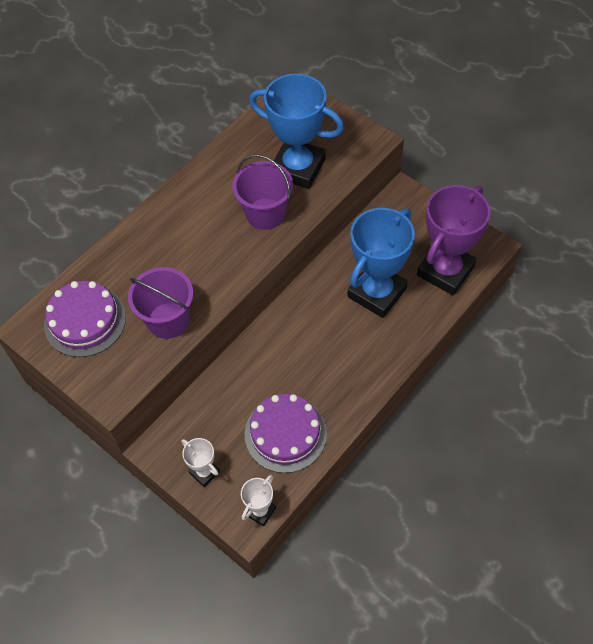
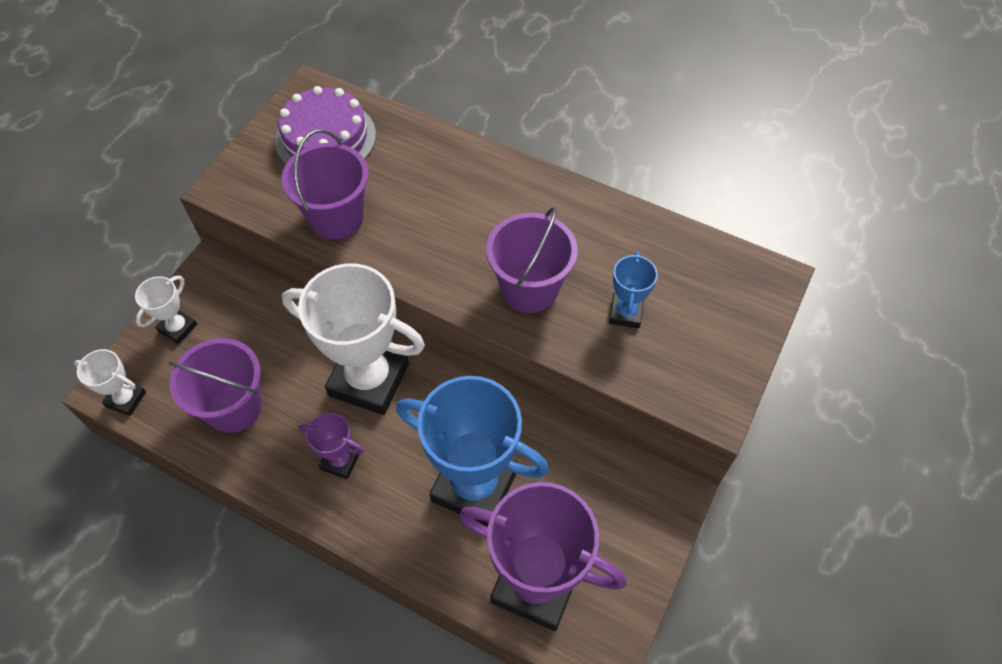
camera: 75 degrees right, 0 degrees up
purple cake [245,394,327,473] -> purple bucket [168,338,262,433]
blue trophy [249,74,344,189] -> blue trophy [609,251,658,328], size x0.47
none -> white trophy [282,263,425,415]
none -> purple trophy [298,413,364,479]

